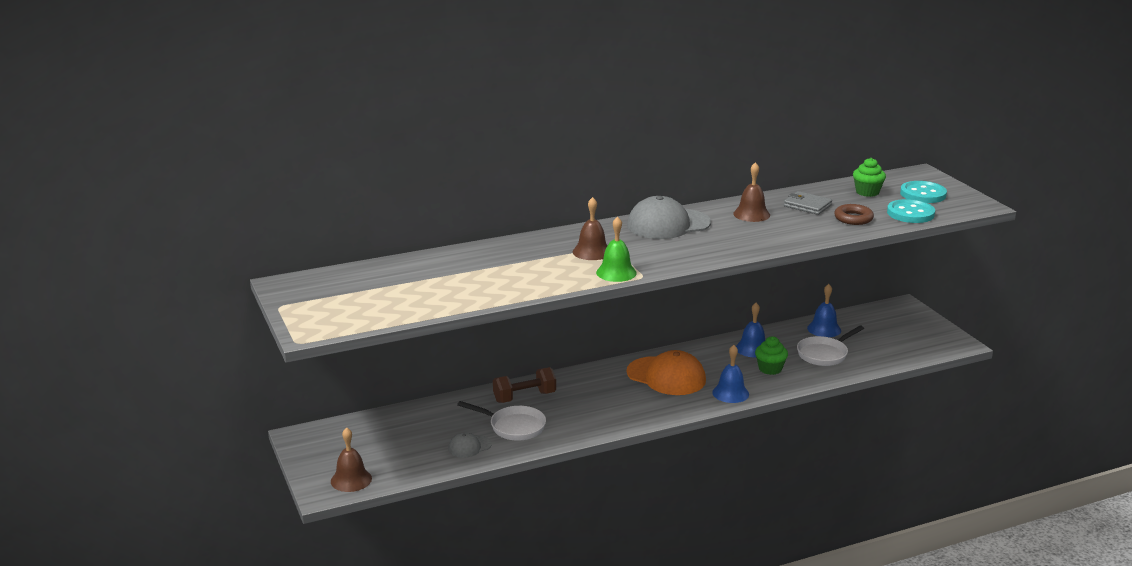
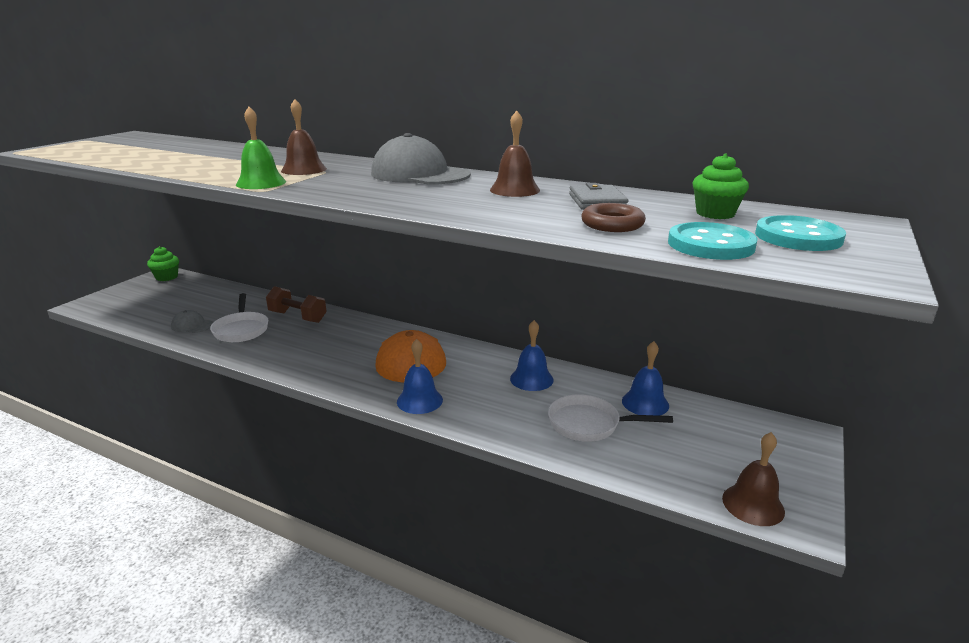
camera: 50 degrees right, 0 degrees up
brown bell [331,427,372,492] -> brown bell moved to [722,432,785,526]
green cupcake [755,336,788,375] -> green cupcake moved to [147,246,179,281]

